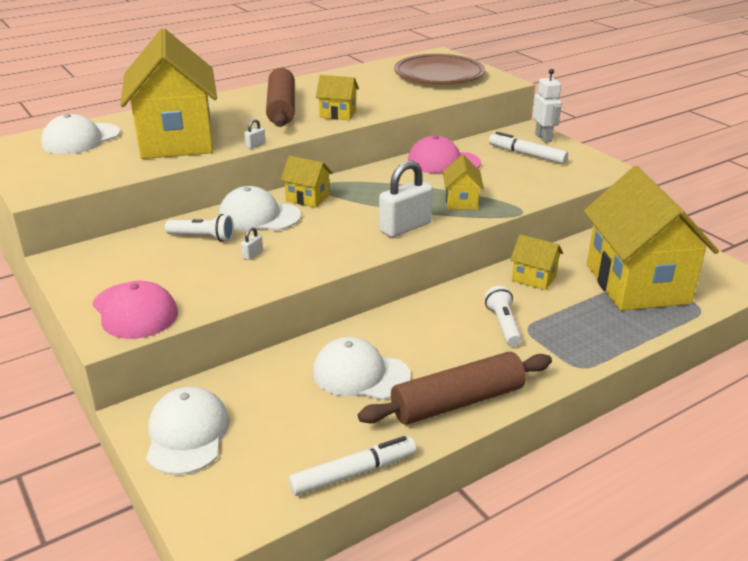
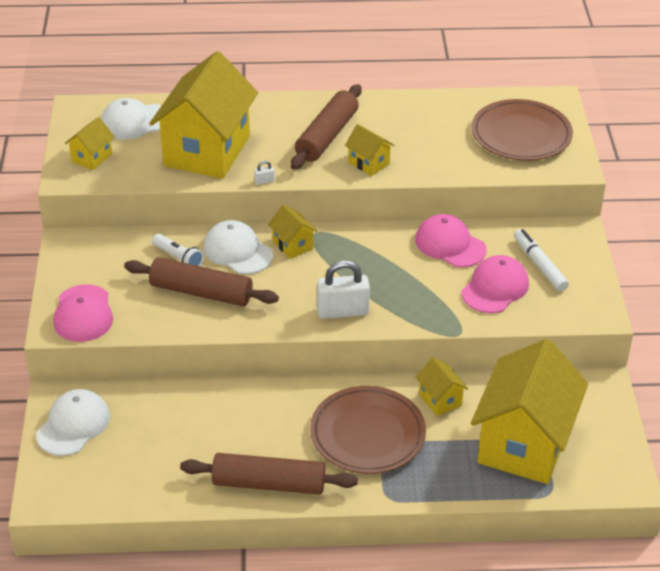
camera: 30 degrees right, 10 degrees up
white padlock [241,227,263,260] -> brown rolling pin [124,257,279,307]
white marker [288,436,416,496] -> none
white cap [313,337,411,400] -> none
yellow house [443,155,484,210] -> yellow house moved to [65,117,114,170]
white flashlight [484,286,522,346] -> brown plate [310,386,426,474]
white robot [533,69,562,143] -> none
none -> pink cap [461,255,529,313]

